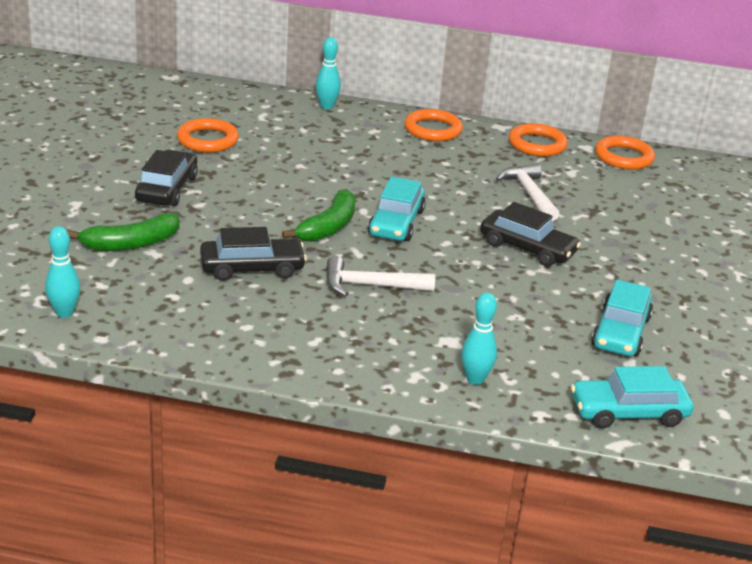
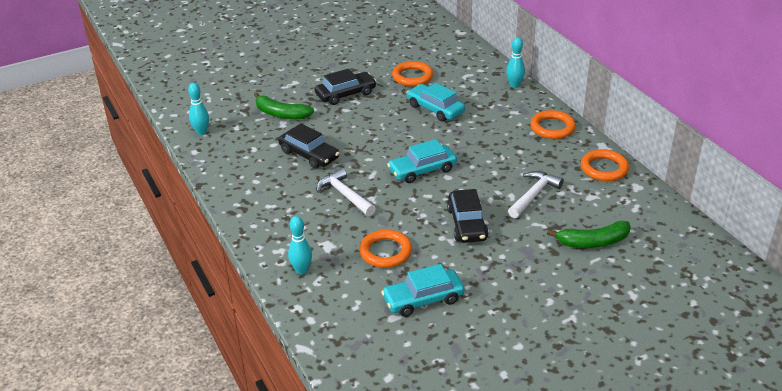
camera: 55 degrees right, 5 degrees up
green banana [282,189,356,242] -> green banana moved to [547,220,631,248]
turquoise car [571,366,694,429] -> turquoise car moved to [407,83,465,122]
orange ring [595,136,655,170] -> orange ring moved to [359,229,412,268]

